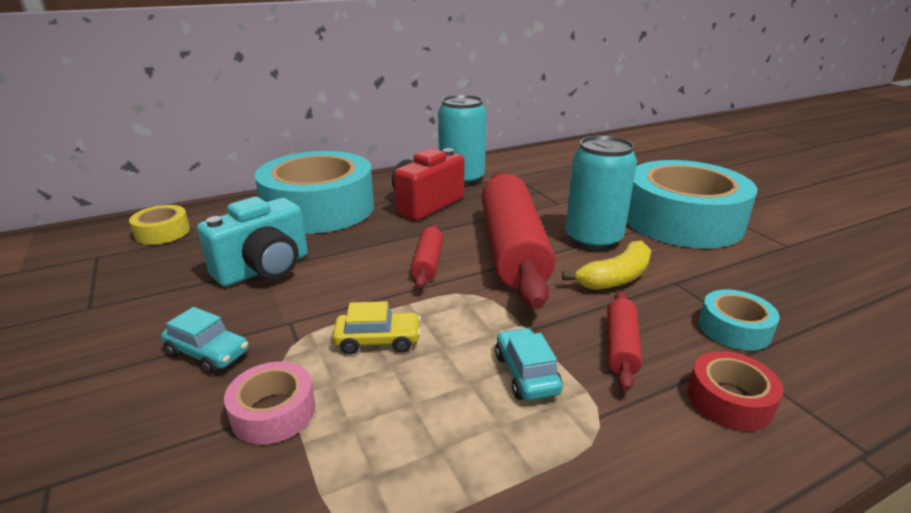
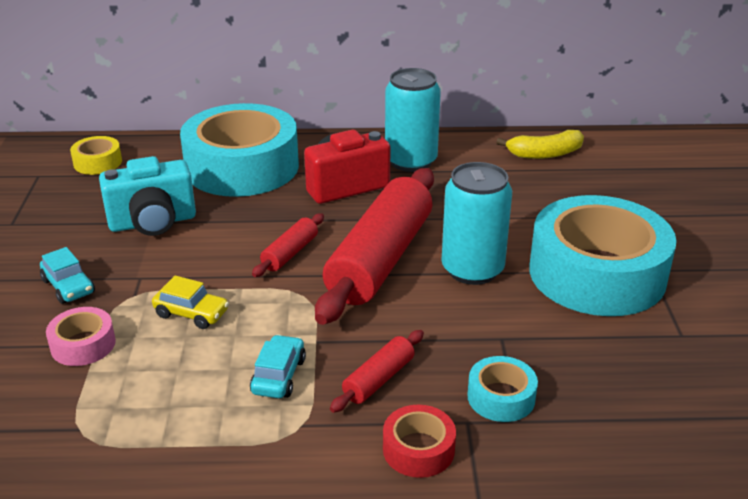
camera: 25 degrees right, 5 degrees up
yellow banana [562,241,652,290] -> yellow banana moved to [496,130,584,159]

